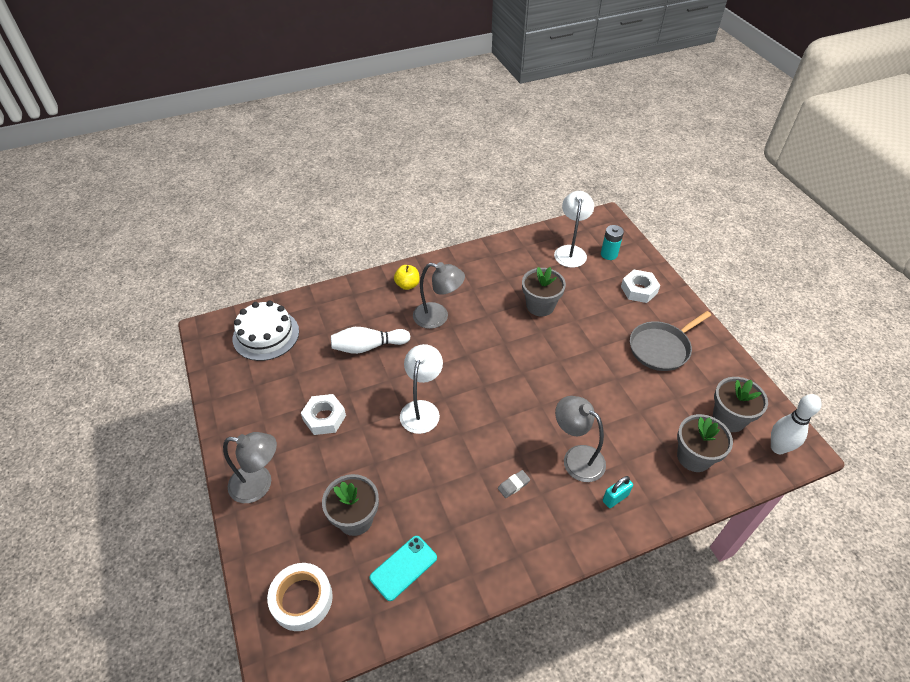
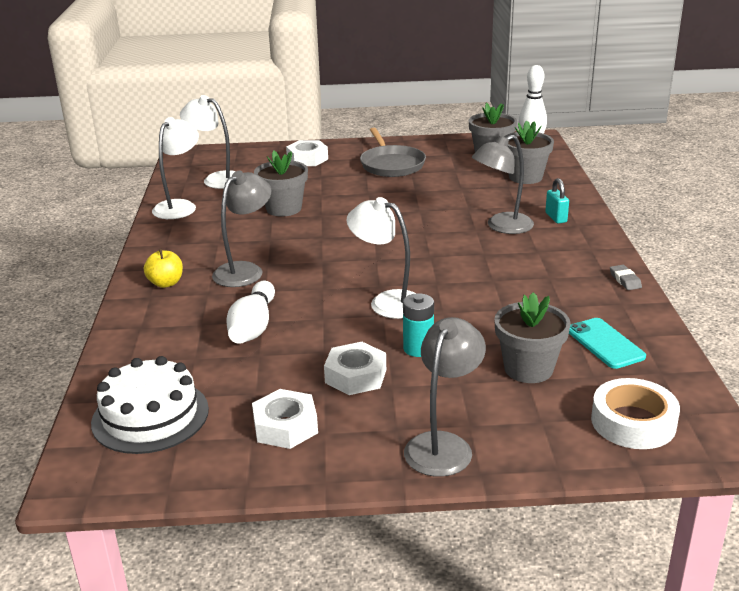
camera: 70 degrees left, 20 degrees down
grey eraser [498,470,530,498] -> grey eraser moved to [610,265,642,290]
turquoise battery [601,225,624,260] -> turquoise battery moved to [403,293,434,357]
none -> white lamp [152,117,199,219]
none -> white nut [252,389,318,449]

